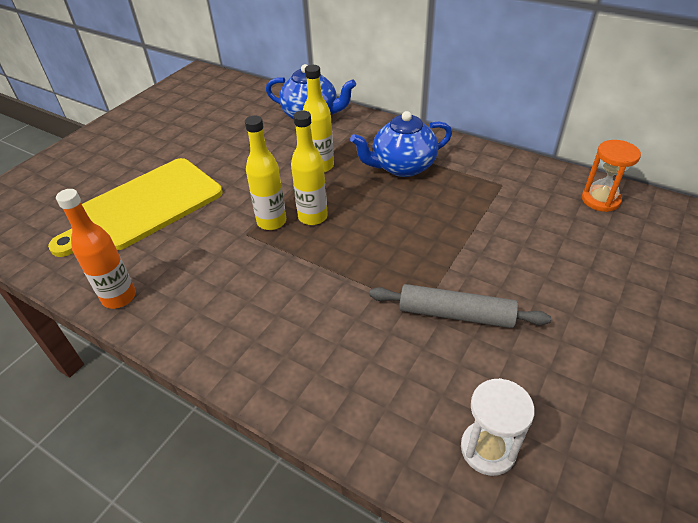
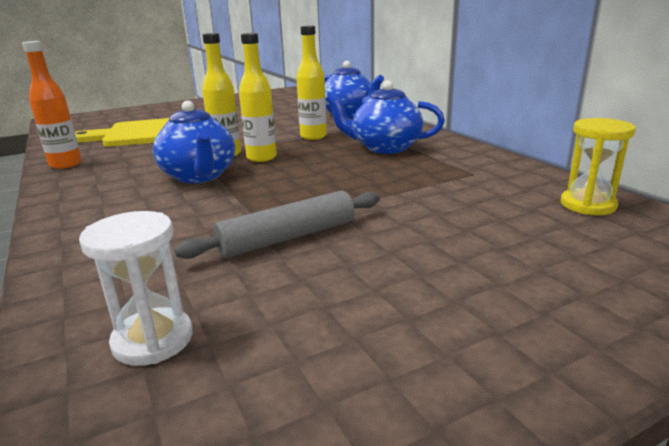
camera: 30 degrees right, 20 degrees down
grey rolling pin [369,284,551,328] -> grey rolling pin turned 75 degrees counterclockwise [174,190,380,259]
orange hourglass [582,140,641,212] -> yellow hourglass [561,118,636,215]
none -> blue teapot [153,100,235,183]

